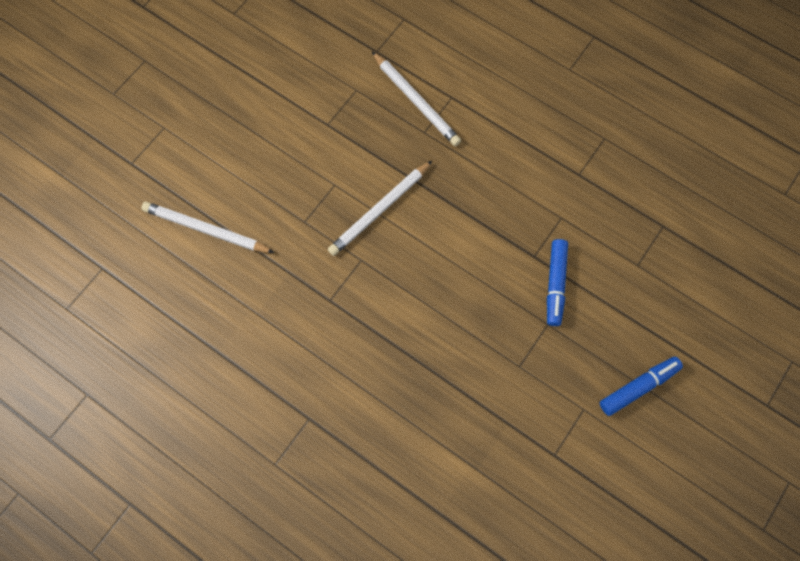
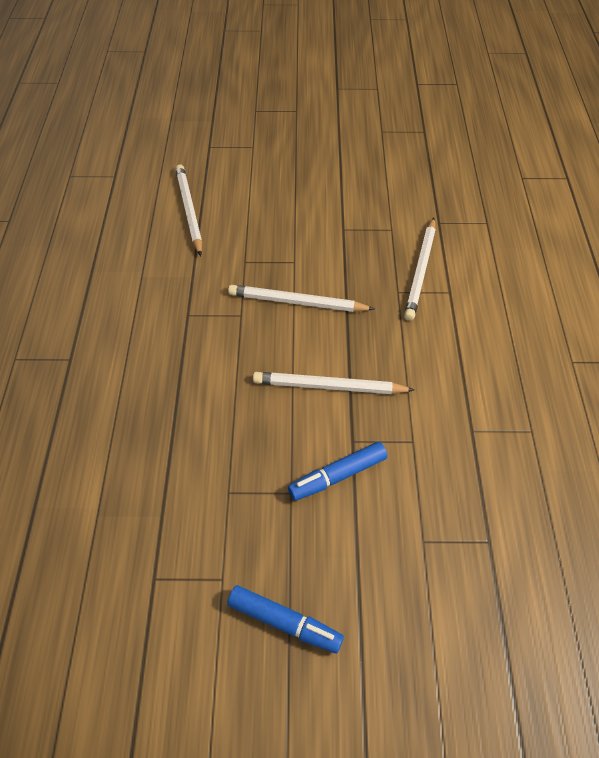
camera: 55 degrees right, 15 degrees down
none -> white pencil [253,372,414,394]

